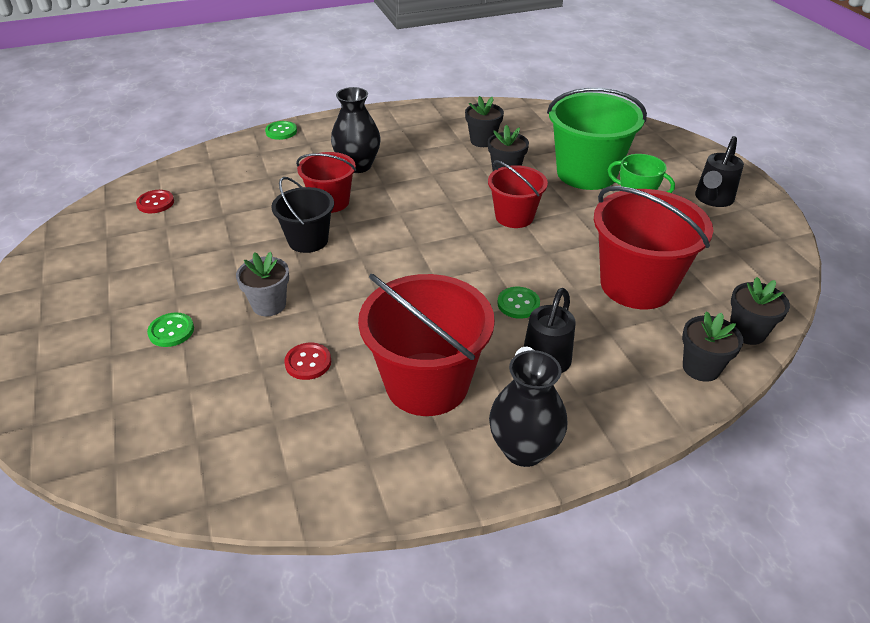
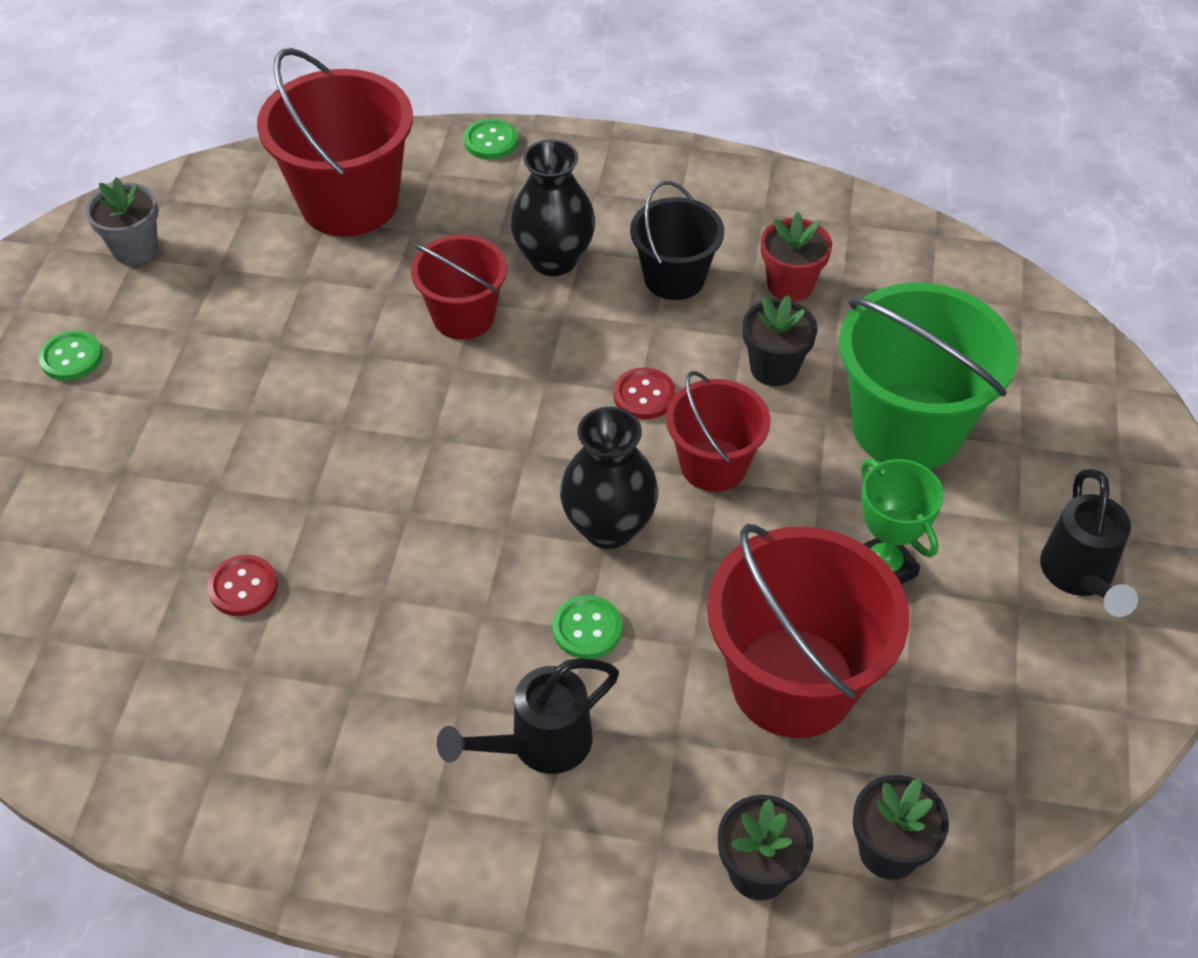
camera: 30 degrees right, 10 degrees up
red button [136,190,174,213] -> red button moved to [613,367,676,419]
green button [147,313,194,347] -> green button moved to [39,330,103,381]
grey flower pot [236,252,289,316] -> grey flower pot moved to [85,177,159,265]
black bucket [271,177,334,253] -> black bucket moved to [630,181,724,300]
red bucket [358,274,495,416] -> red bucket moved to [257,48,413,237]
black flower pot [465,96,504,147] -> red flower pot [761,212,832,302]
black vase [489,350,567,467] -> black vase moved to [560,407,658,549]
black watering can [695,136,744,207] -> black watering can turned 60 degrees counterclockwise [1040,469,1138,617]

